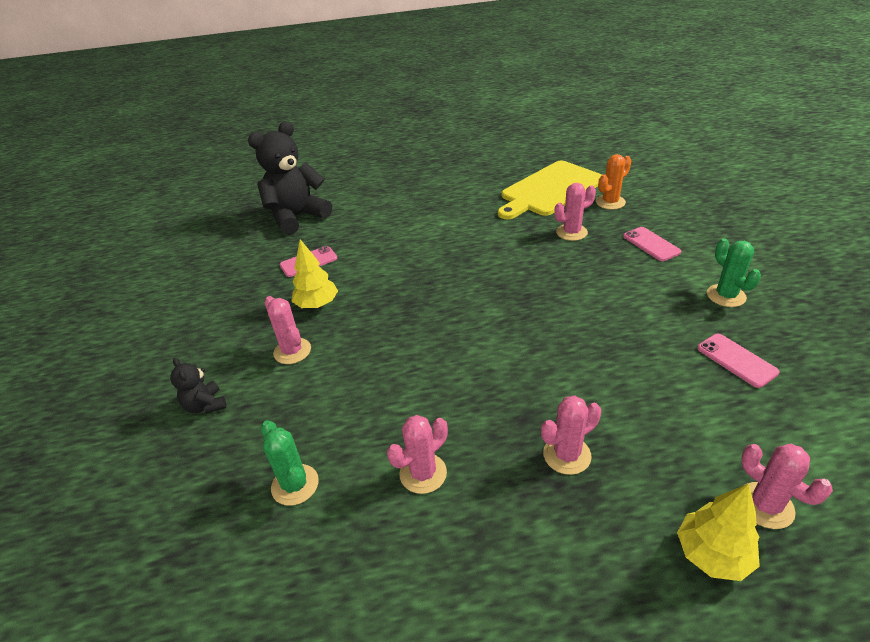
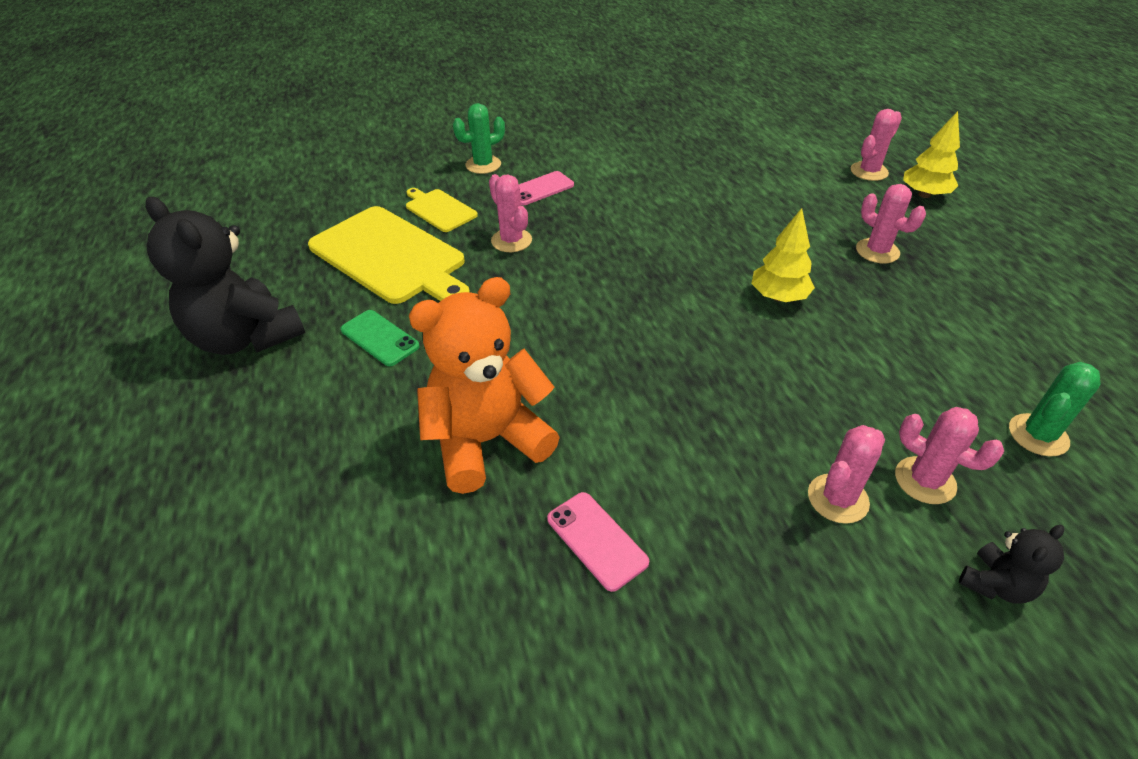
camera: 100 degrees left, 5 degrees up
black teddy bear [248,121,332,235] -> black teddy bear moved to [145,197,305,355]
yellow tree [291,239,338,308] -> yellow tree moved to [751,208,815,302]
pink cactus [387,415,448,494] -> pink cactus moved to [895,407,1004,504]
orange cactus [596,154,631,210] -> yellow cutting board [406,188,478,232]
pink phone [697,334,779,388] -> none
green cactus [707,238,761,307] -> green cactus moved to [453,103,505,174]
none -> green phone [341,310,420,366]
none -> orange teddy bear [409,277,560,494]

